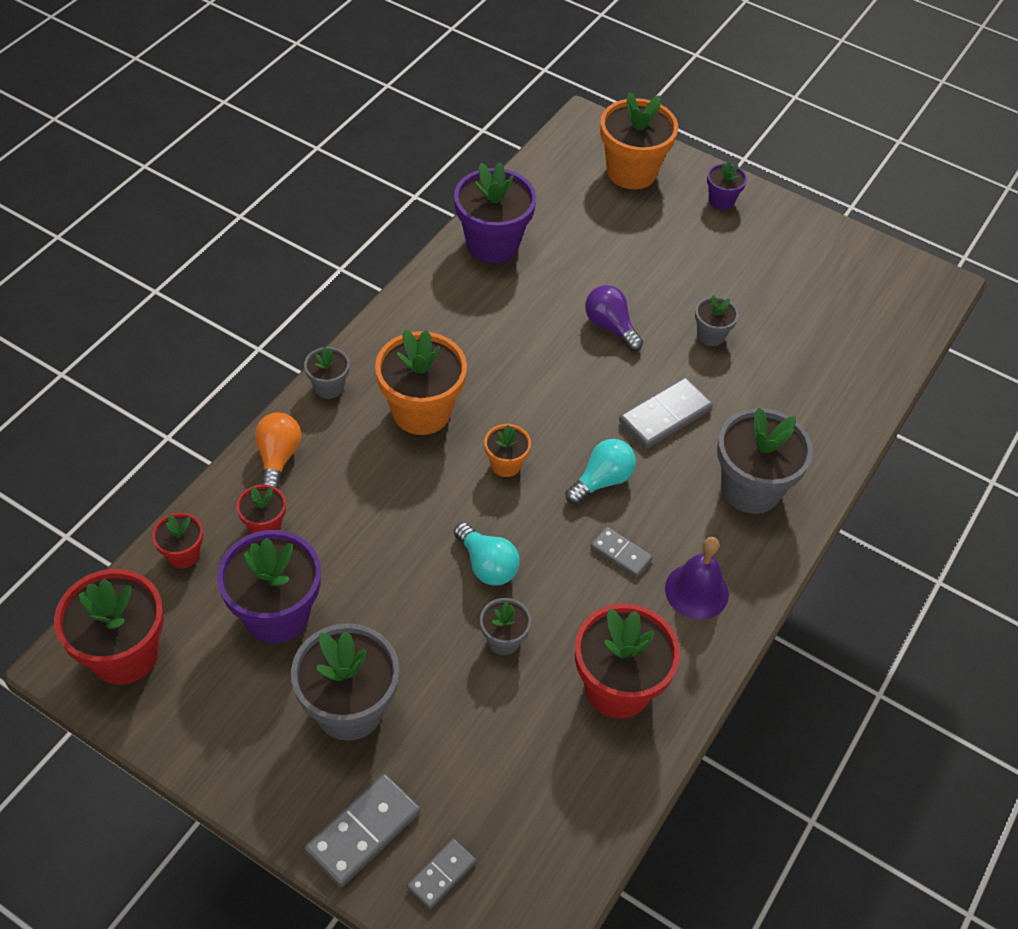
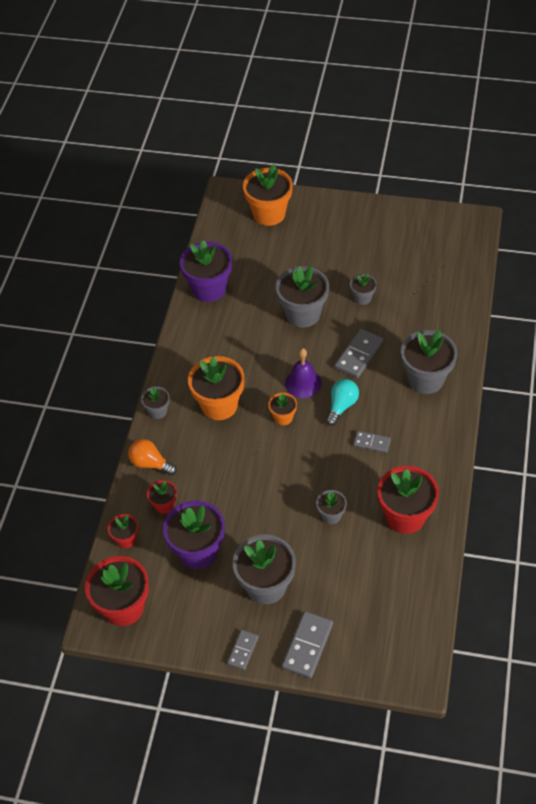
camera: 15 degrees left, 0 degrees up
orange light bulb [255,413,301,489] -> orange light bulb turned 45 degrees counterclockwise [128,439,177,475]
grey domino [407,838,476,909] -> grey domino moved to [227,630,259,670]
turquoise light bulb [454,522,520,586] -> none
purple light bulb [585,285,643,351] -> grey flower pot [276,266,329,328]
purple bell [665,537,729,619] -> purple bell moved to [285,348,322,398]
purple flower pot [707,161,747,210] -> none

